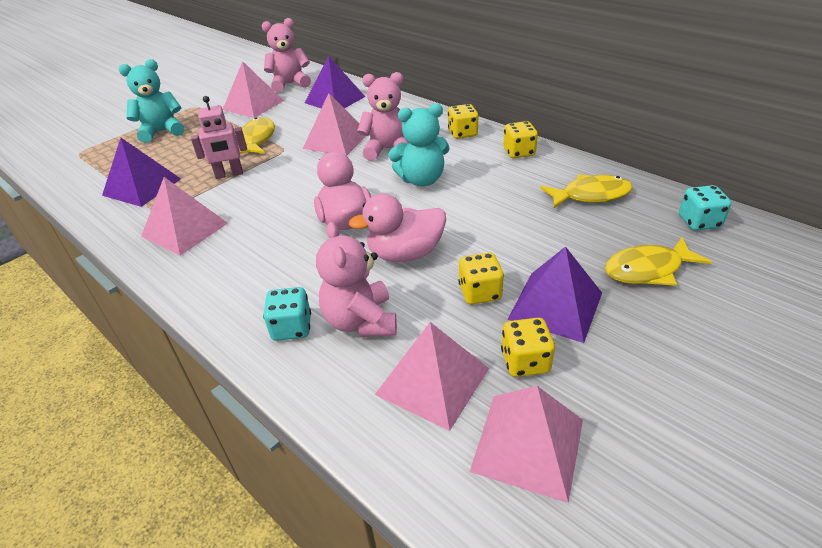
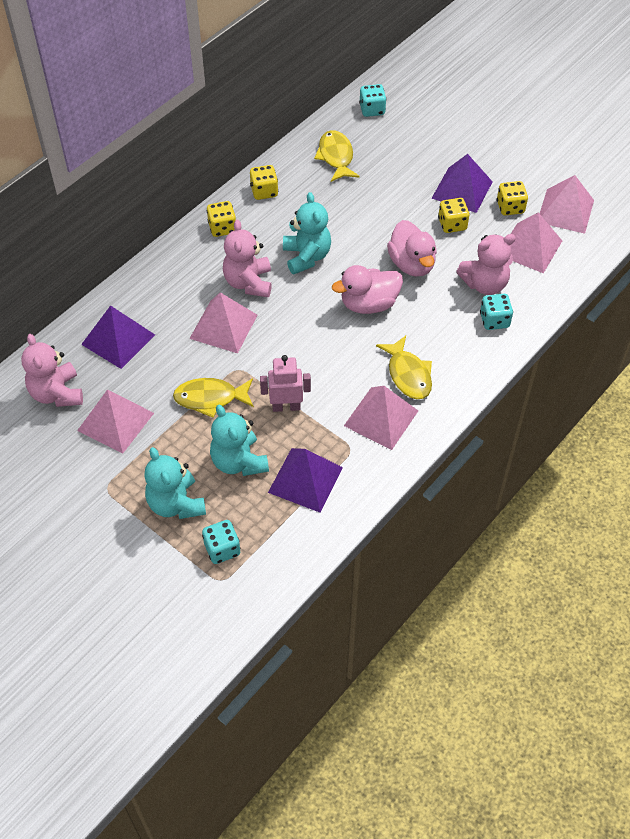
camera: 95 degrees left, 15 degrees up
pink robot [191,96,247,179] -> pink robot turned 75 degrees counterclockwise [260,355,311,412]
yellow fish [605,237,712,286] -> yellow fish moved to [376,336,432,399]
none -> turquoise dice [202,520,240,564]
none -> turquoise teddy bear [210,405,269,476]

